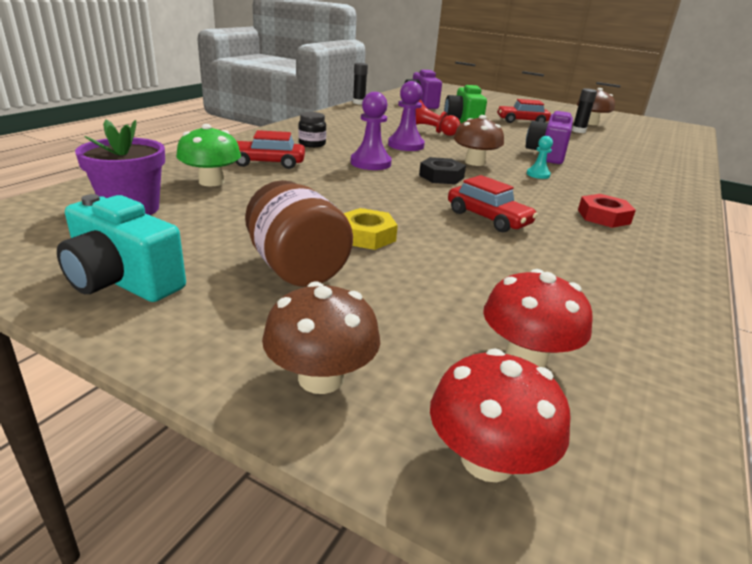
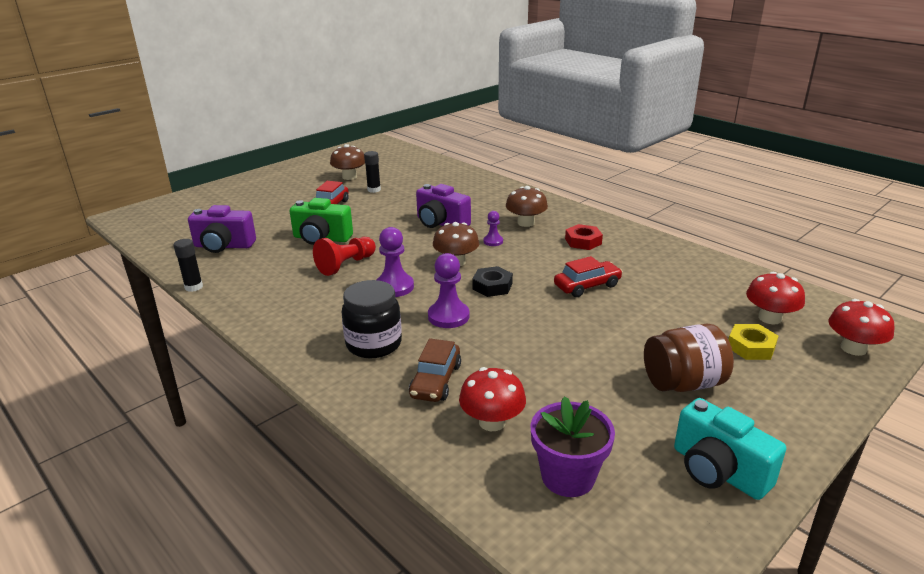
camera: 70 degrees left, 0 degrees up
turquoise camera [57,194,186,302] -> turquoise camera turned 90 degrees clockwise [674,398,786,500]
green mushroom [176,124,241,186] -> red mushroom [459,367,526,431]
red car [236,130,305,169] -> brown car [409,338,461,402]
brown mushroom [262,281,380,394] -> brown mushroom moved to [506,186,548,227]
black jar [298,112,326,148] -> black jar [341,280,402,358], size x1.77
yellow nut [343,208,398,250] -> yellow nut moved to [728,324,778,360]
turquoise pawn [527,136,553,179] -> purple pawn [483,211,503,246]

